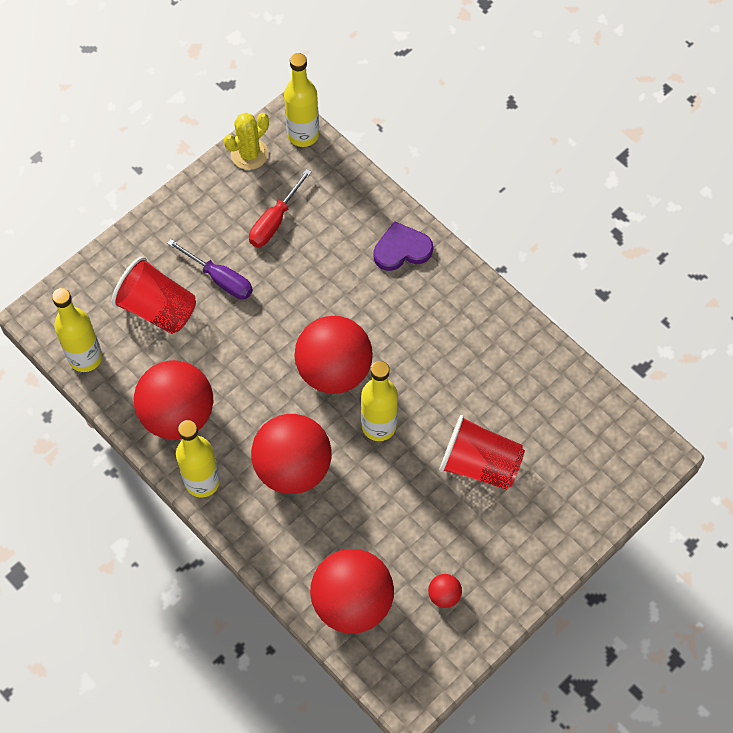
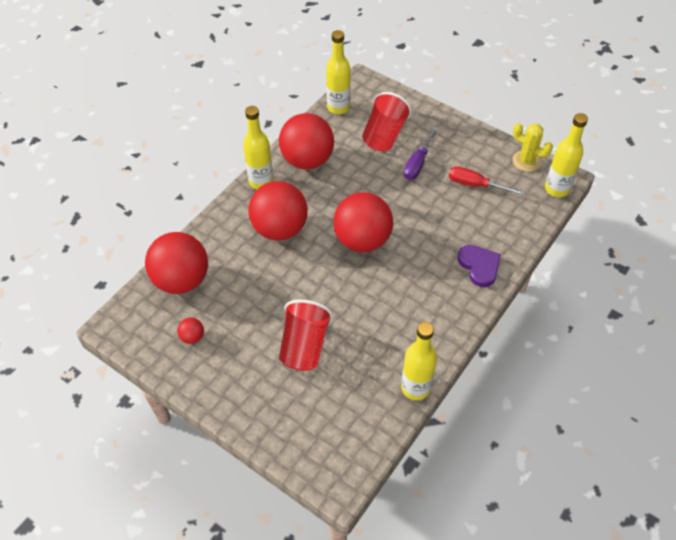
camera: 80 degrees right, 10 degrees down
yellow bottle [361,361,398,441] -> yellow bottle moved to [401,322,437,400]

